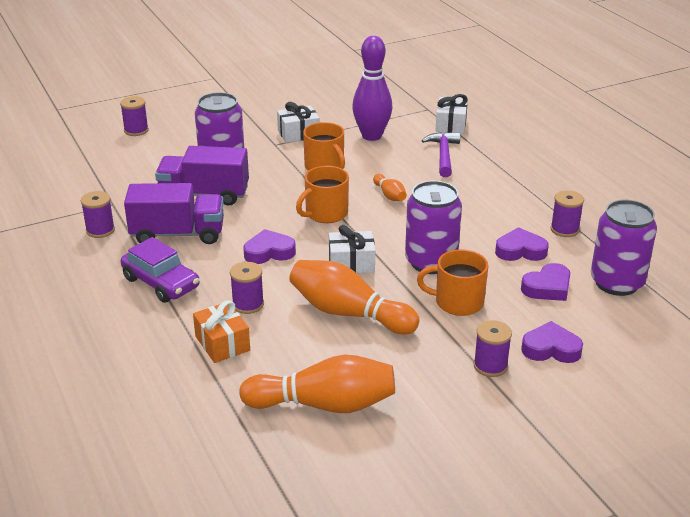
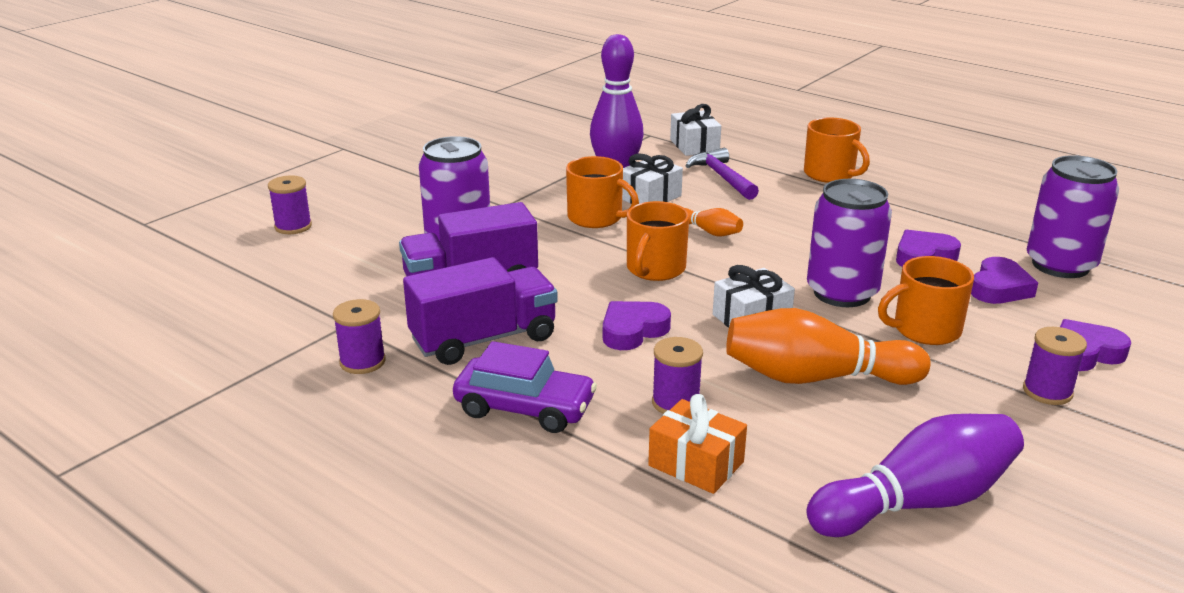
camera: 25 degrees left, 5 degrees down
orange bowling pin [239,354,395,413] -> purple bowling pin [806,414,1024,537]
white gift [277,102,320,143] -> white gift moved to [622,154,683,204]
purple spool [551,190,584,237] -> none
none -> orange mug [804,117,870,183]

